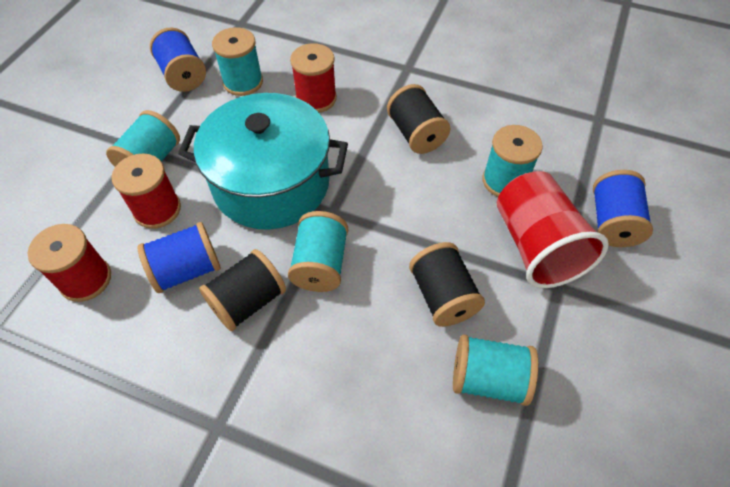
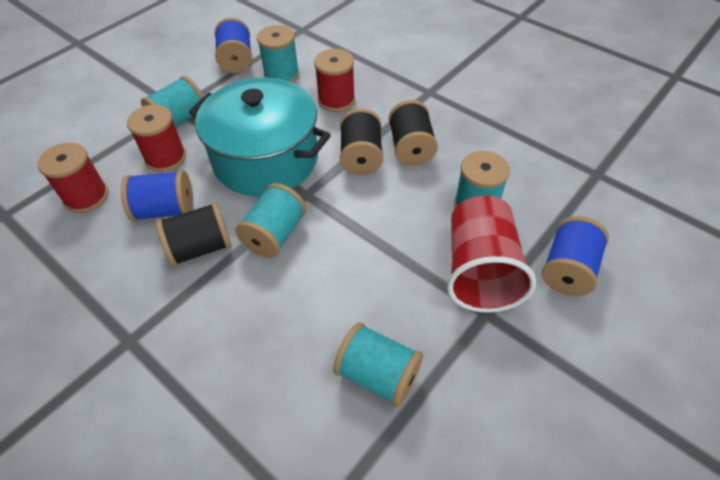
camera: 20 degrees right, 5 degrees down
black spool [409,242,485,327] -> black spool moved to [340,108,383,175]

